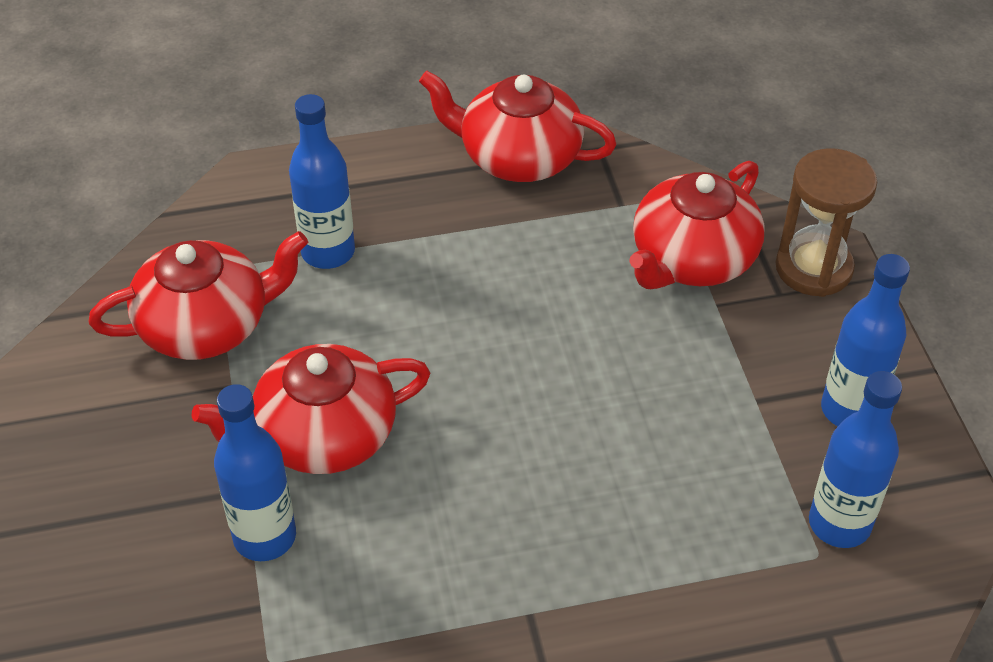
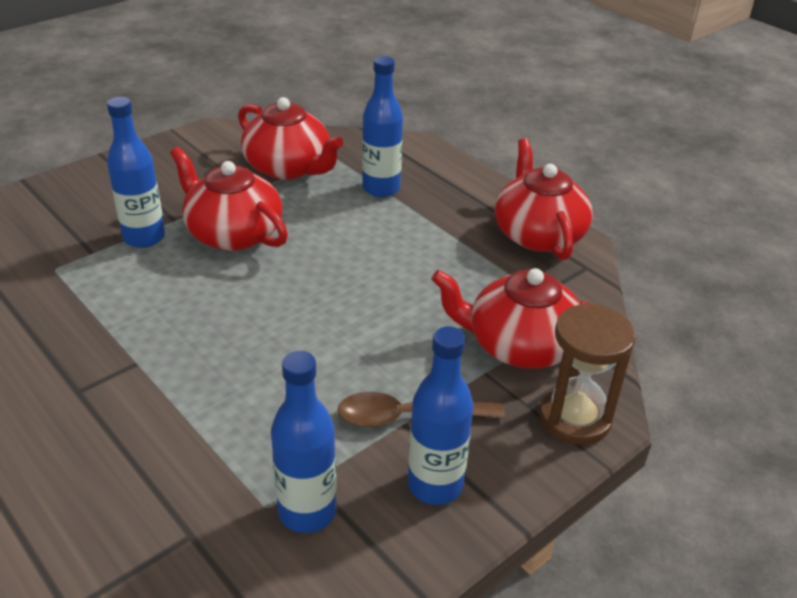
camera: 60 degrees right, 10 degrees down
none -> brown spoon [338,392,505,427]

